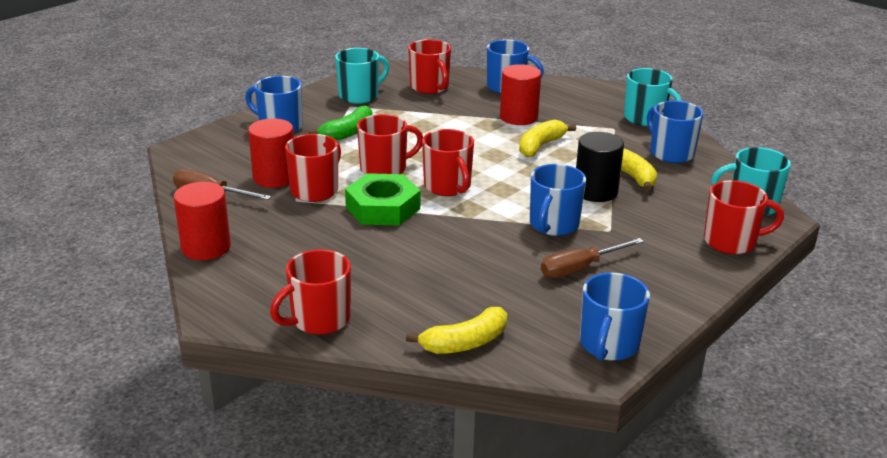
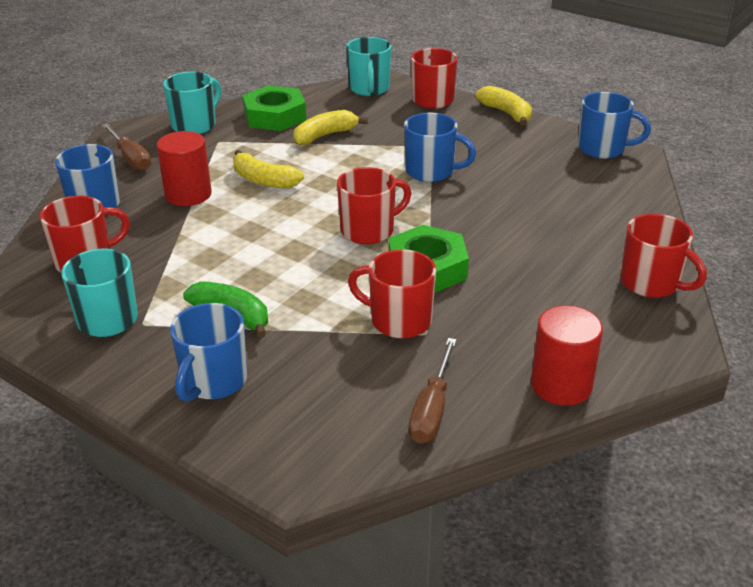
camera: 95 degrees left, 5 degrees up
red cylinder [248,118,294,188] -> none
red mug [357,114,423,174] -> none
yellow banana [406,307,507,354] -> yellow banana moved to [475,86,532,126]
brown screwdriver [541,238,644,278] -> brown screwdriver moved to [102,123,151,171]
black cylinder [576,132,624,202] -> none
blue mug [647,101,704,163] -> green nut [242,85,306,131]

